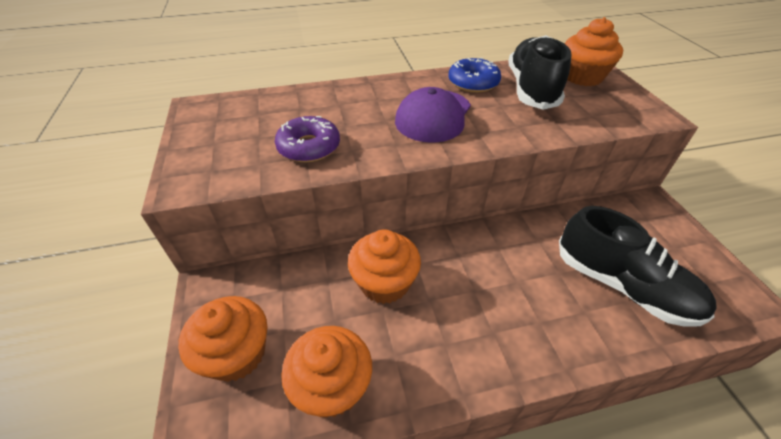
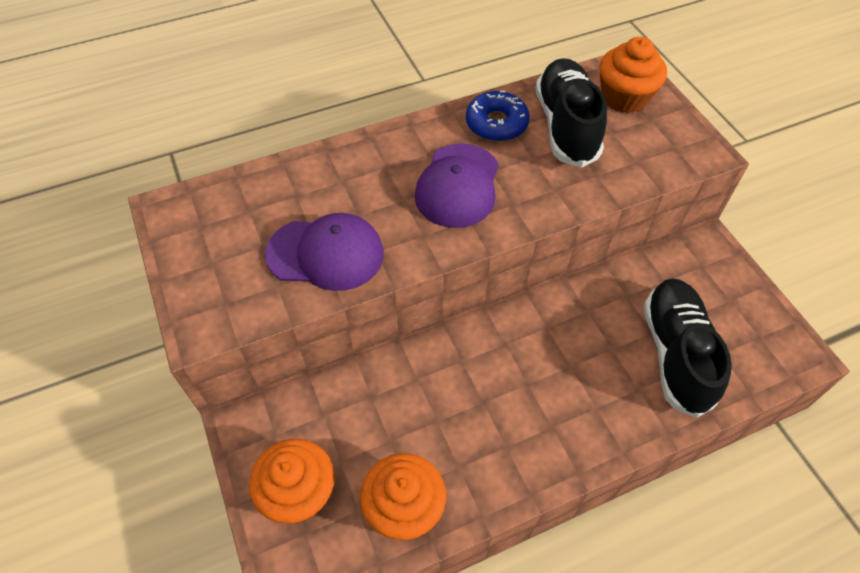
camera: 10 degrees left, 10 degrees up
purple donut [275,116,340,162] -> purple cap [265,213,384,291]
orange cupcake [348,230,421,304] -> none
black shoe [559,206,717,327] -> black shoe turned 120 degrees counterclockwise [643,278,732,418]

